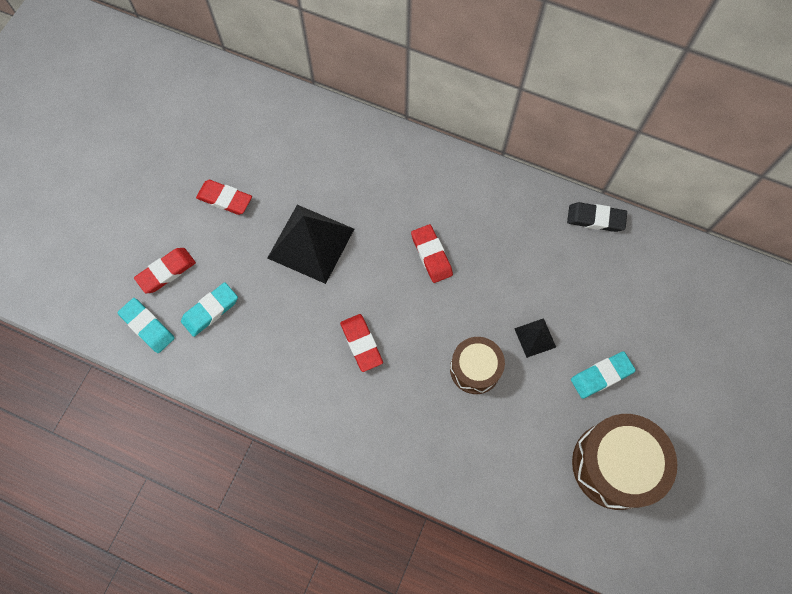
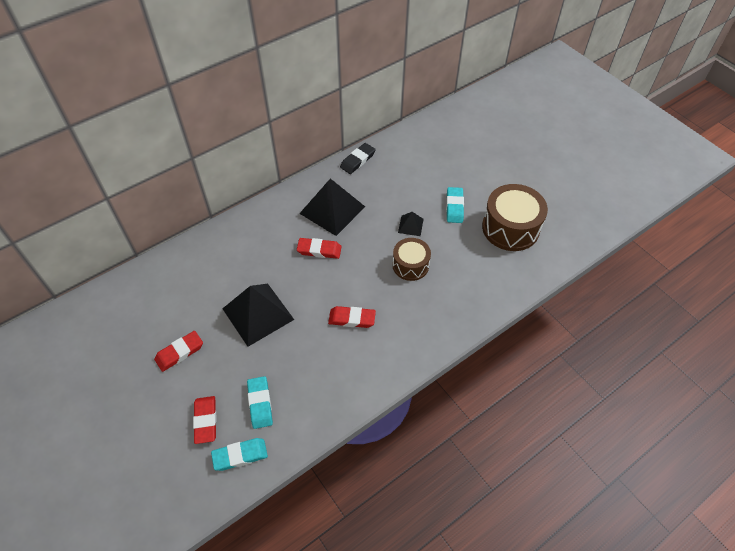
camera: 60 degrees left, 15 degrees down
none -> black pyramid [299,178,365,236]

